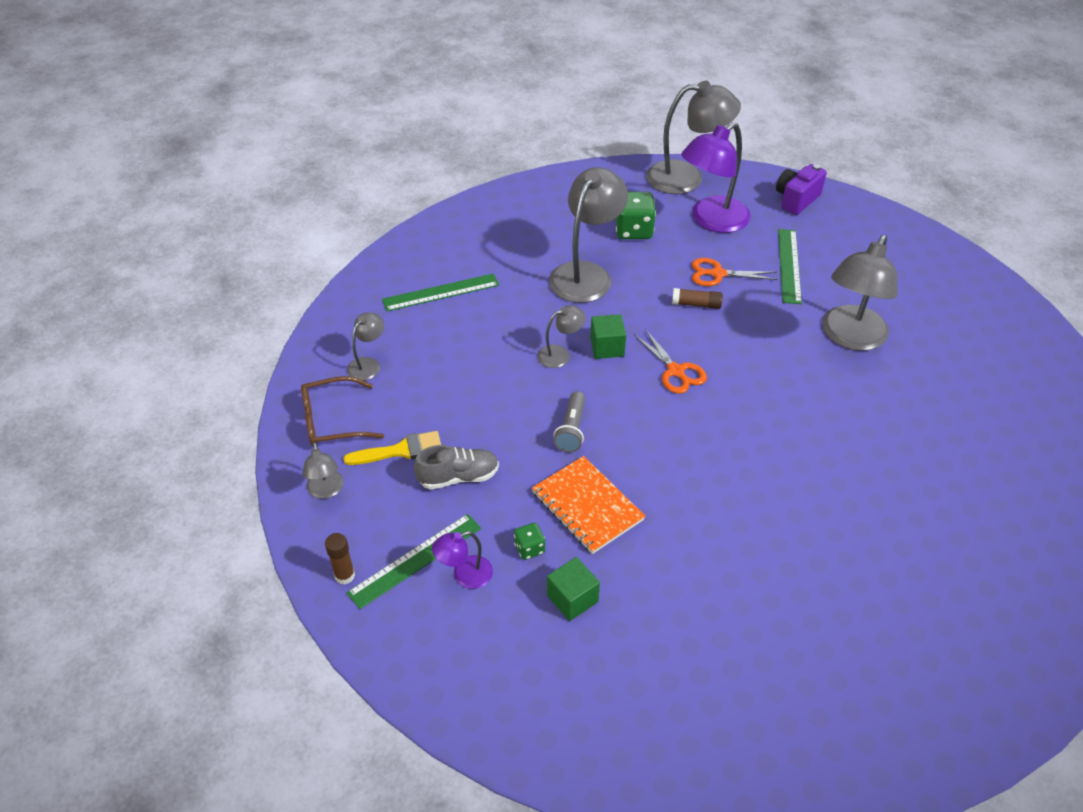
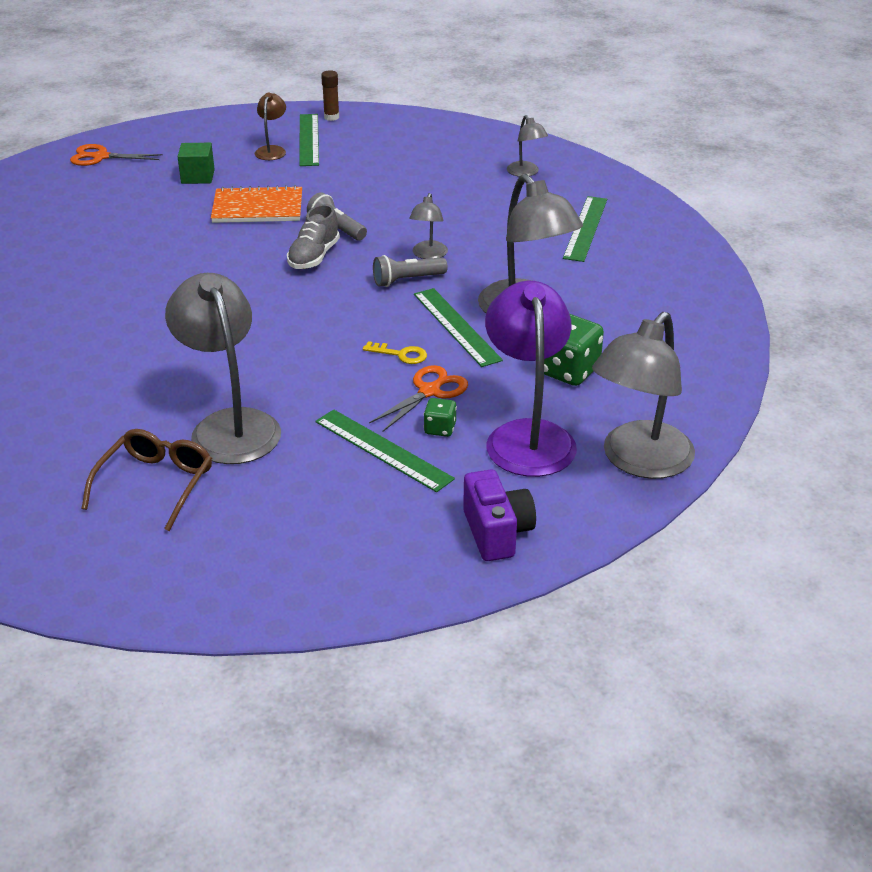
camera: 125 degrees right, 10 degrees down
brown glasses [301,376,384,447] -> brown glasses moved to [81,429,212,531]
grey lamp [302,442,343,499] -> none
yellow brush [343,431,441,465] -> none
grey shoe [414,445,499,490] -> grey shoe moved to [287,204,340,269]
purple lamp [432,531,493,589] -> brown lamp [255,93,286,160]
green dice [514,523,545,560] -> green dice moved to [424,398,457,437]
green cube [590,314,626,359] -> grey flashlight [373,255,448,287]
orange scissors [634,329,707,394] -> orange scissors moved to [70,144,163,166]
brown glue stick [672,288,723,309] -> yellow key [363,341,427,364]
none -> green ruler [414,288,503,367]

